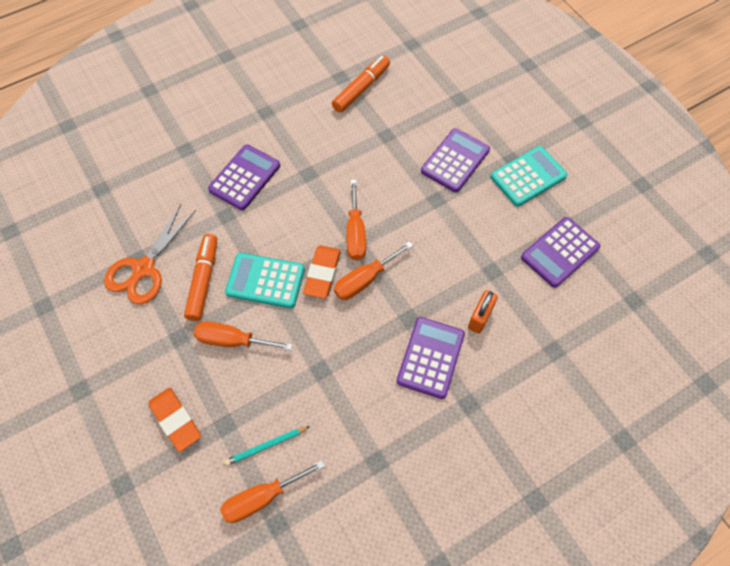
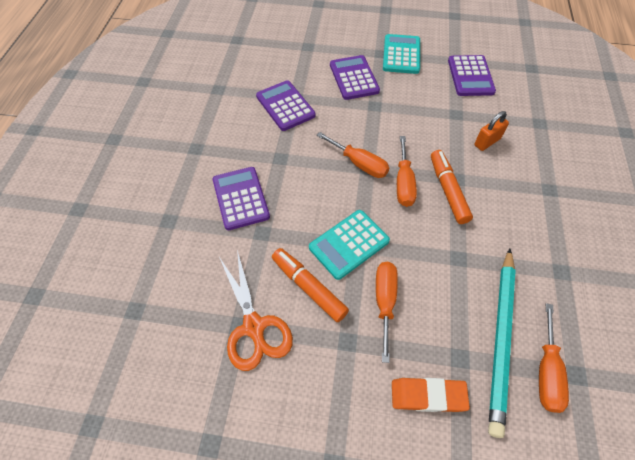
camera: 50 degrees left, 5 degrees down
orange screwdriver [194,321,293,350] -> orange screwdriver turned 135 degrees clockwise [376,262,398,363]
turquoise pencil [224,426,310,466] -> turquoise pencil [488,248,516,438], size x2.20
orange eraser [303,246,341,298] -> none
orange marker [332,55,390,113] -> orange marker moved to [431,150,473,224]
purple calculator [397,317,465,399] -> purple calculator moved to [256,80,316,131]
orange padlock [468,290,498,333] -> orange padlock turned 75 degrees clockwise [474,111,509,151]

